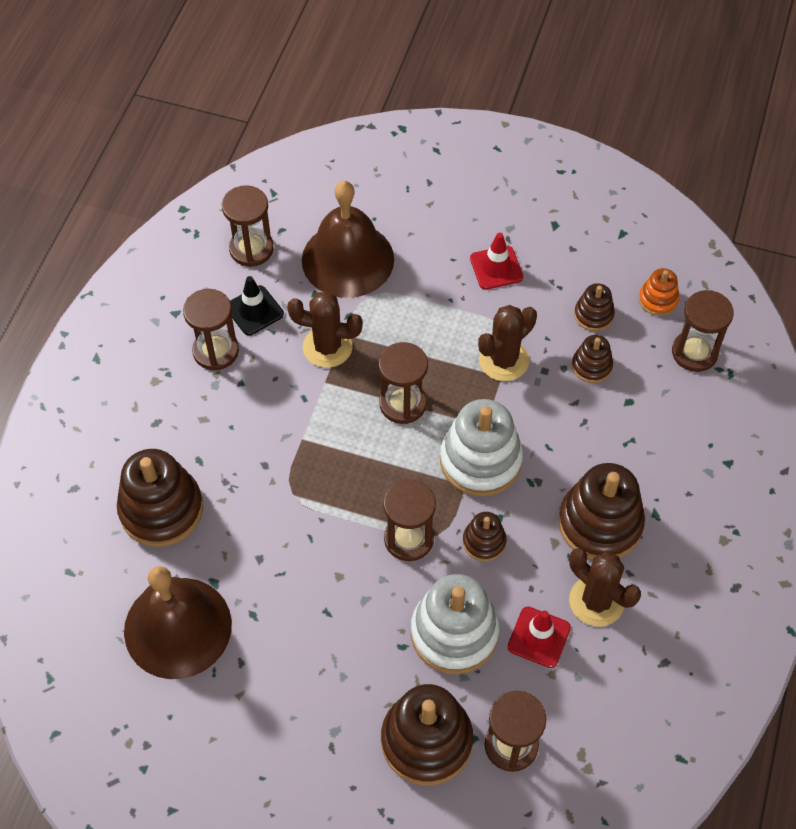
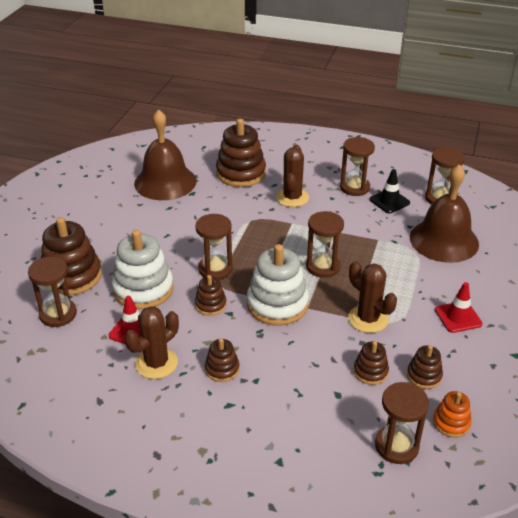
camera: 90 degrees right, 20 degrees down
brown cactus [287,291,363,368] -> brown cactus moved to [276,145,309,207]
brown stacking toy [558,463,645,560] -> brown stacking toy [205,338,239,382], size x0.51

